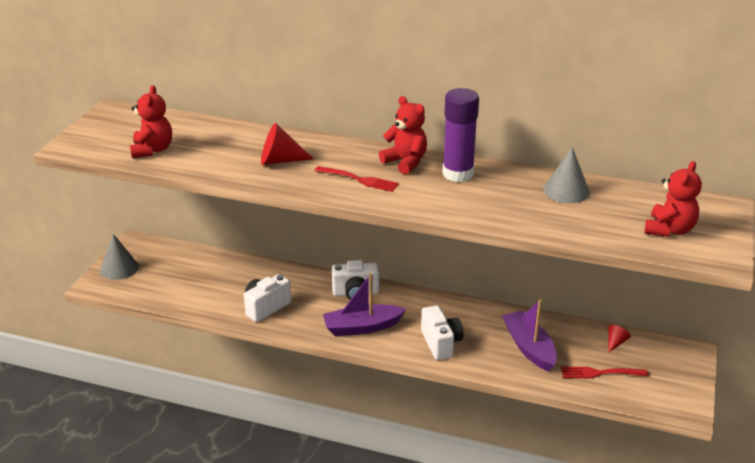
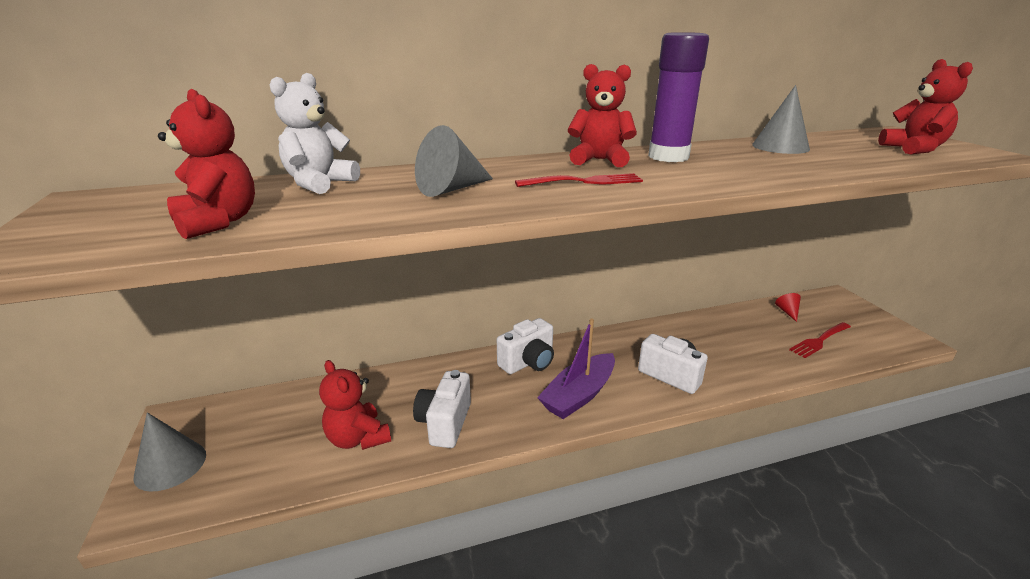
camera: 35 degrees left, 5 degrees down
red cone [261,123,314,165] -> grey cone [415,125,493,197]
purple boat [502,300,557,372] -> none
none -> white teddy bear [270,73,360,194]
none -> red teddy bear [319,360,391,450]

